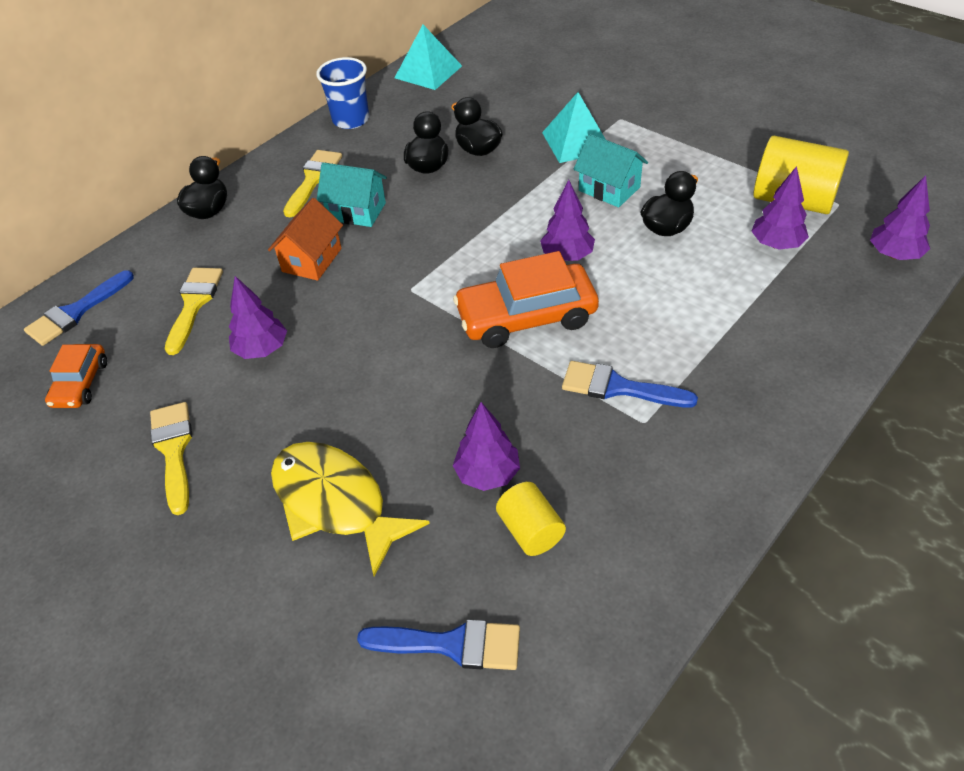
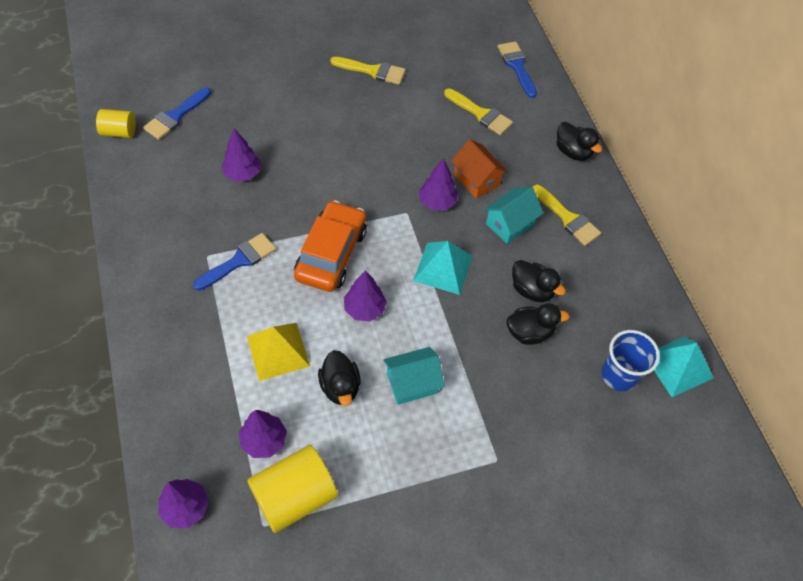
camera: 115 degrees right, 10 degrees up
orange car [45,344,107,408] -> none
purple tree [229,276,287,359] -> purple tree moved to [419,158,458,210]
yellow fish [271,442,430,577] -> none
blue cup [316,57,369,129] -> blue cup moved to [601,330,660,391]
yellow cylinder [496,482,566,556] -> yellow cylinder moved to [96,109,136,138]
turquoise pyramid [542,92,606,163] -> turquoise pyramid moved to [413,241,473,295]
none -> yellow pyramid [247,323,310,381]

